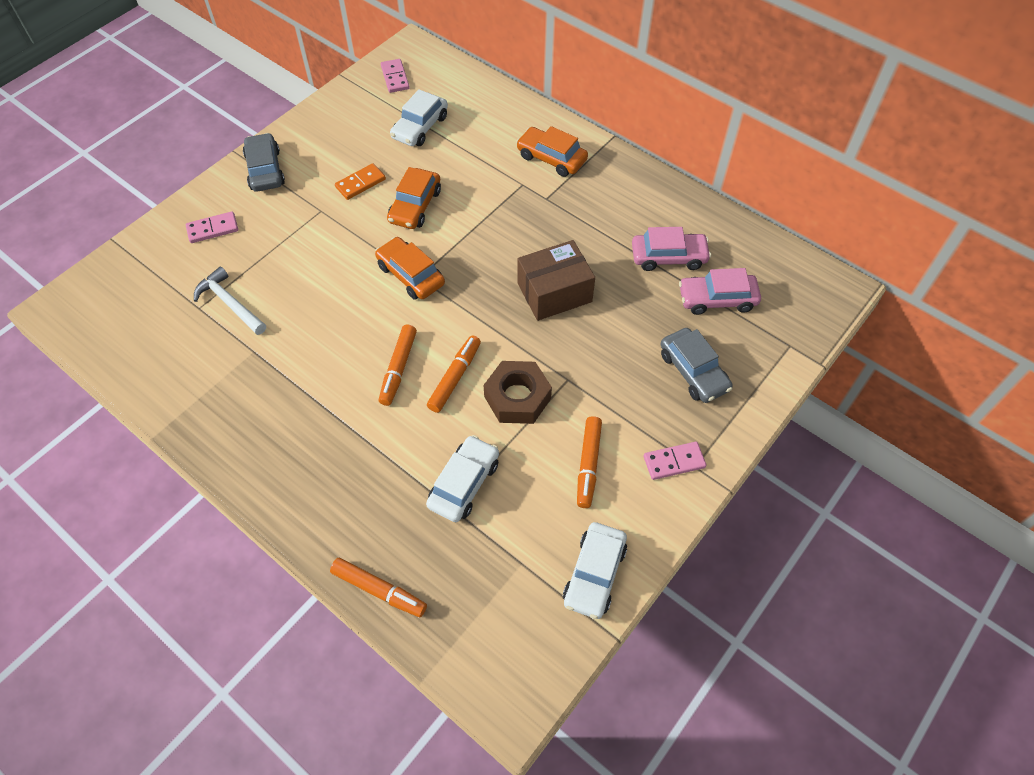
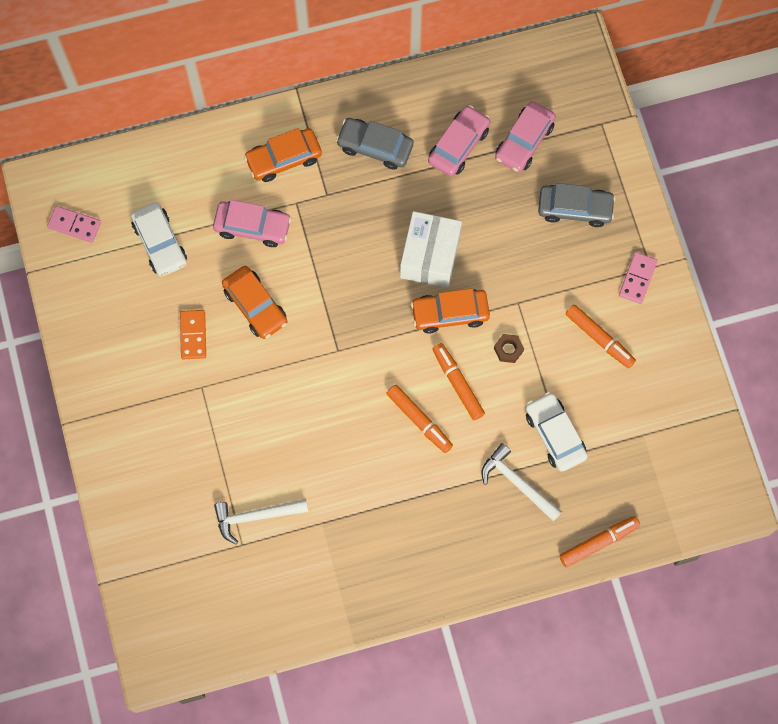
camera: 55 degrees left, 15 degrees up
pink domino [186,211,238,243] -> none
grey car [243,133,285,192] -> grey car moved to [336,118,414,170]
orange car [375,237,445,300] -> orange car moved to [411,288,490,334]
brown nut [484,361,552,424] -> brown nut [494,334,524,363], size x0.49
brown box [517,240,595,321] -> white box [400,211,462,288]
white car [563,522,627,619] -> none
none -> pink car [213,200,291,247]
none -> white hammer [482,443,562,521]

